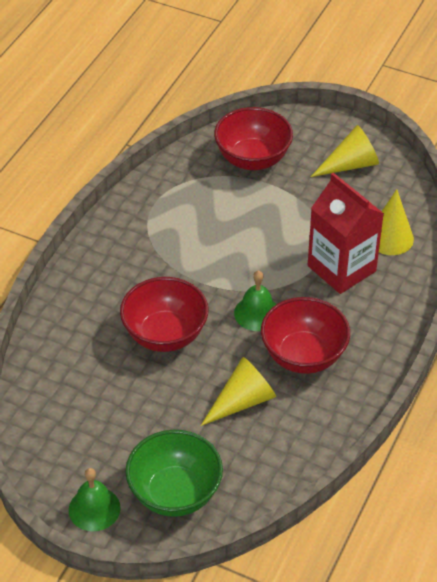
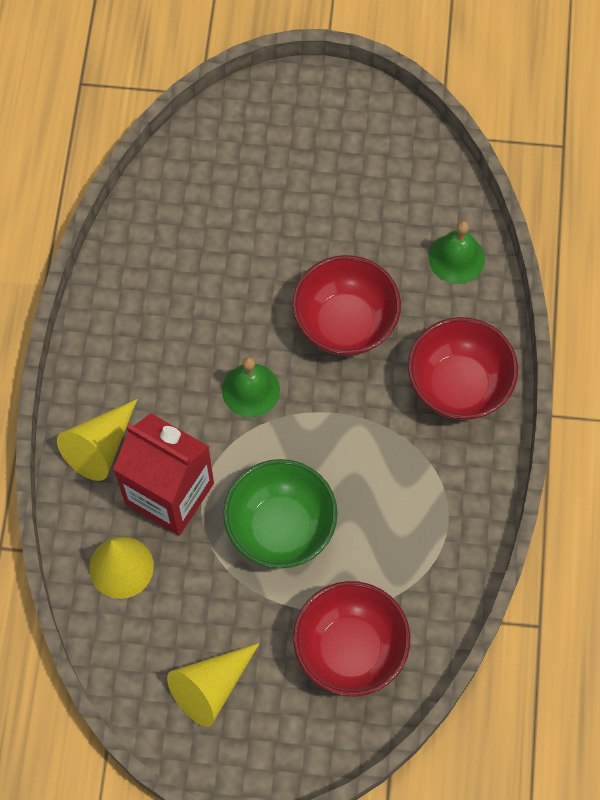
camera: 160 degrees right, 20 degrees up
green bell [69,468,121,531] -> green bell moved to [429,221,485,284]
green bowl [125,430,223,517] -> green bowl moved to [223,459,338,568]
yellow cone [201,357,276,426] -> yellow cone moved to [57,399,137,481]
red bowl [261,297,350,374] -> red bowl moved to [408,317,518,420]

